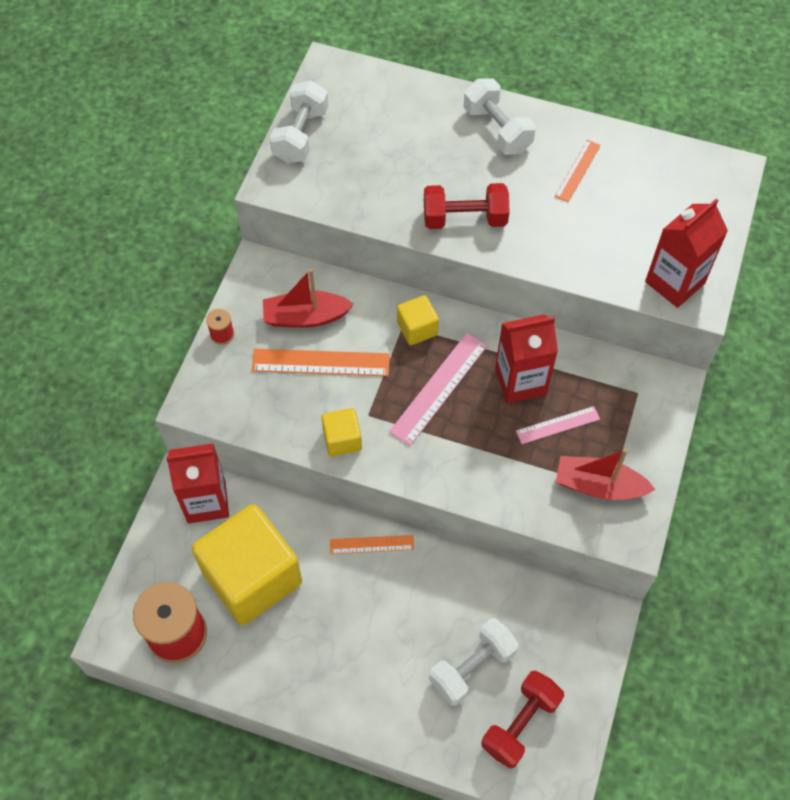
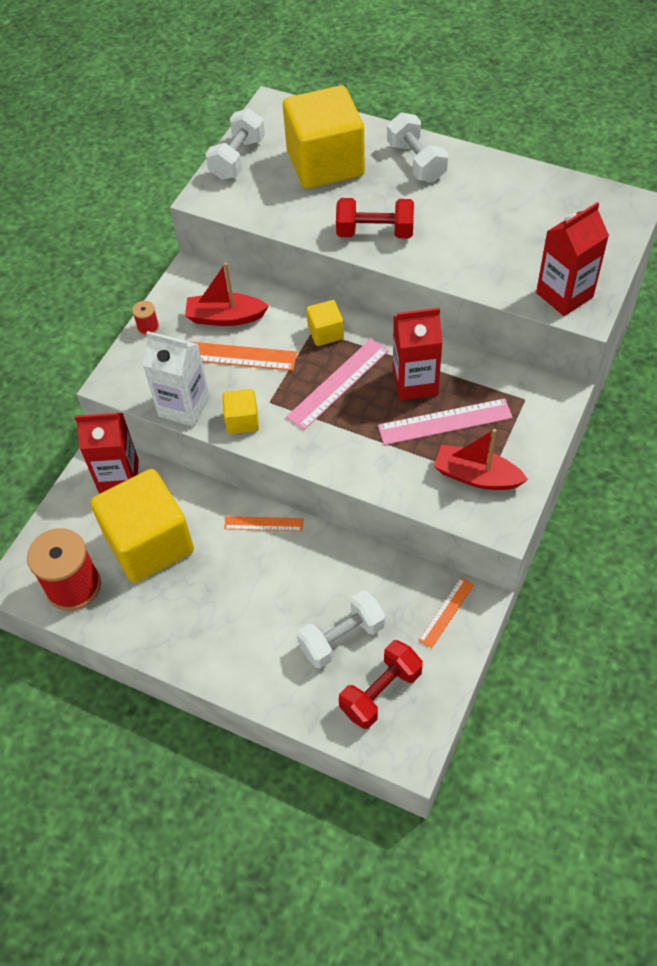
camera: 10 degrees right, 5 degrees down
pink ruler [516,406,600,444] -> pink ruler [378,398,513,445], size x1.66
orange ruler [555,140,601,202] -> orange ruler moved to [418,577,474,648]
none -> white carton [143,331,210,427]
none -> yellow cube [283,85,365,189]

